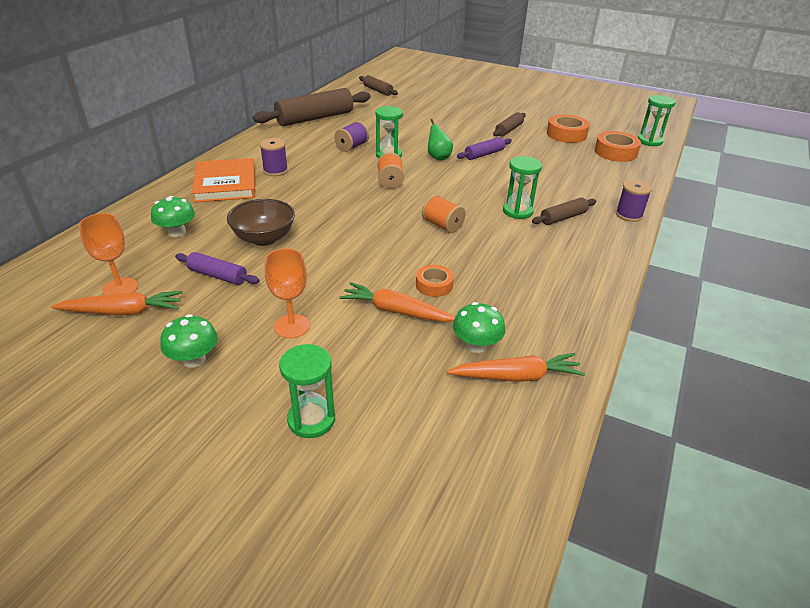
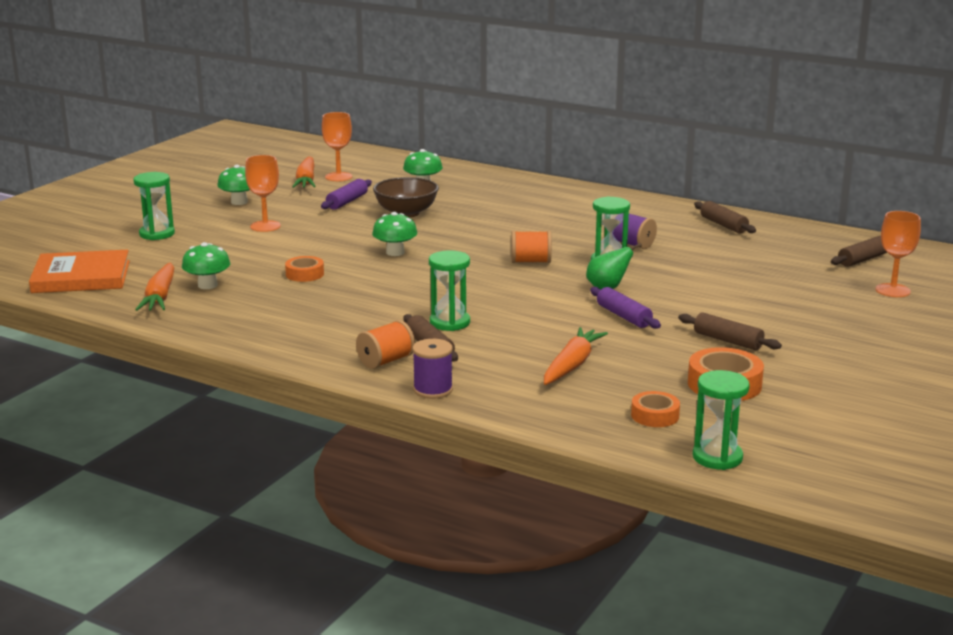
camera: 95 degrees right, 15 degrees down
orange book [192,158,255,202] -> orange book moved to [29,250,130,293]
brown rolling pin [253,88,371,126] -> brown rolling pin [694,201,756,233], size x0.51
purple spool [260,138,288,176] -> none
orange carrot [339,282,455,322] -> orange carrot moved to [544,327,608,385]
orange spool [422,194,466,233] -> orange spool moved to [356,320,415,369]
orange tape [595,131,641,162] -> orange tape [631,391,680,427], size x0.62
none -> green mushroom [372,212,417,256]
none -> orange goblet [875,211,921,297]

